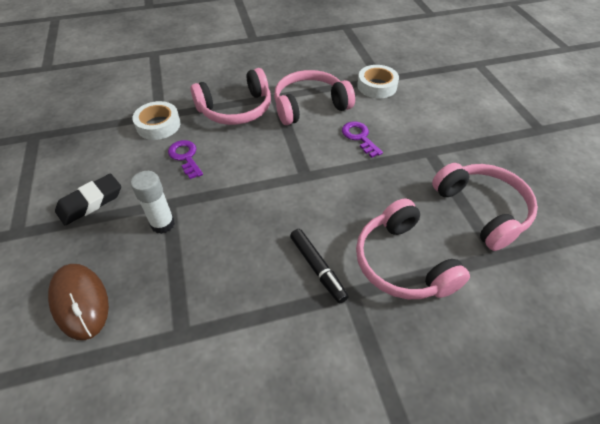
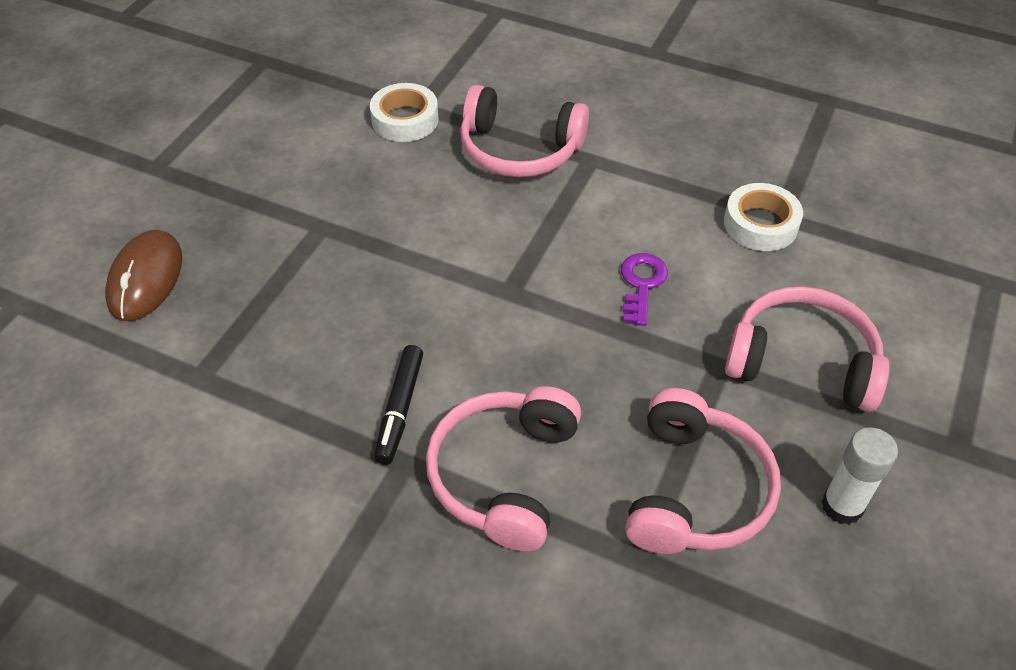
camera: 40 degrees right, 0 degrees up
black eraser [55,173,121,225] -> none
white glue stick [131,171,175,234] -> white glue stick moved to [821,427,898,525]
purple key [168,140,203,179] -> none
pink headphones [274,70,355,125] -> pink headphones moved to [725,287,890,412]

